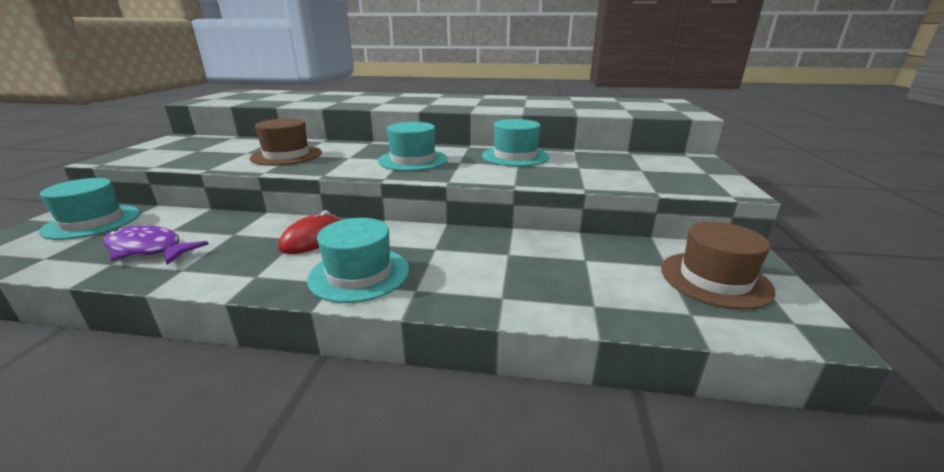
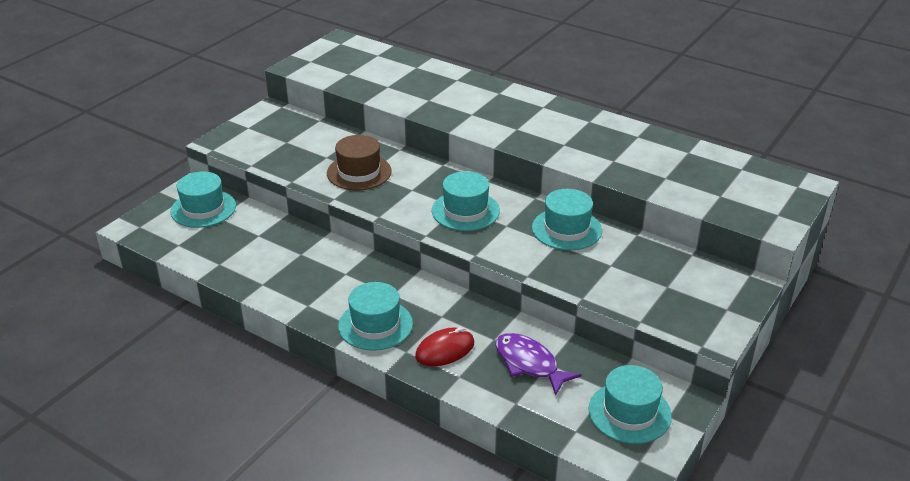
camera: 25 degrees right, 10 degrees up
purple fish [103,225,209,265] -> purple fish moved to [495,333,582,395]
red mouse [279,210,340,254] -> red mouse moved to [415,327,474,366]
brown hat [661,222,775,310] -> turquoise hat [588,365,672,444]

